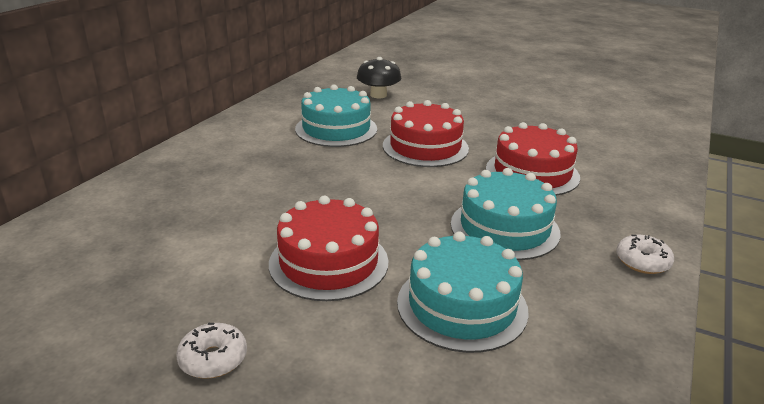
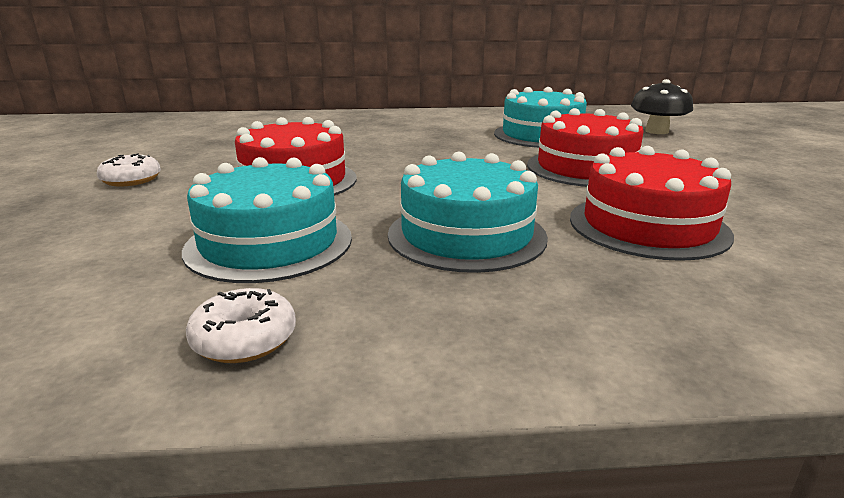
camera: 60 degrees right, 5 degrees down
white donut [616,235,674,274] -> white donut moved to [186,288,296,363]

